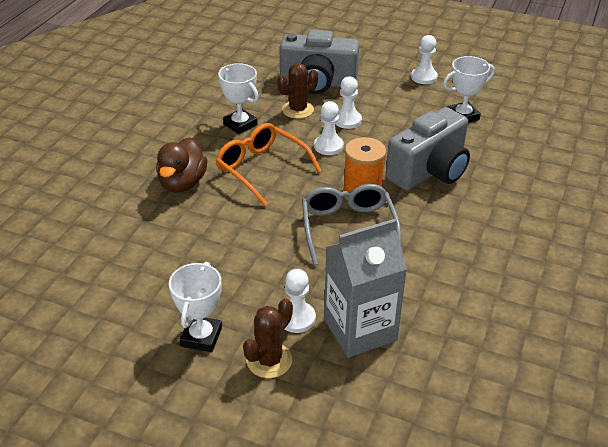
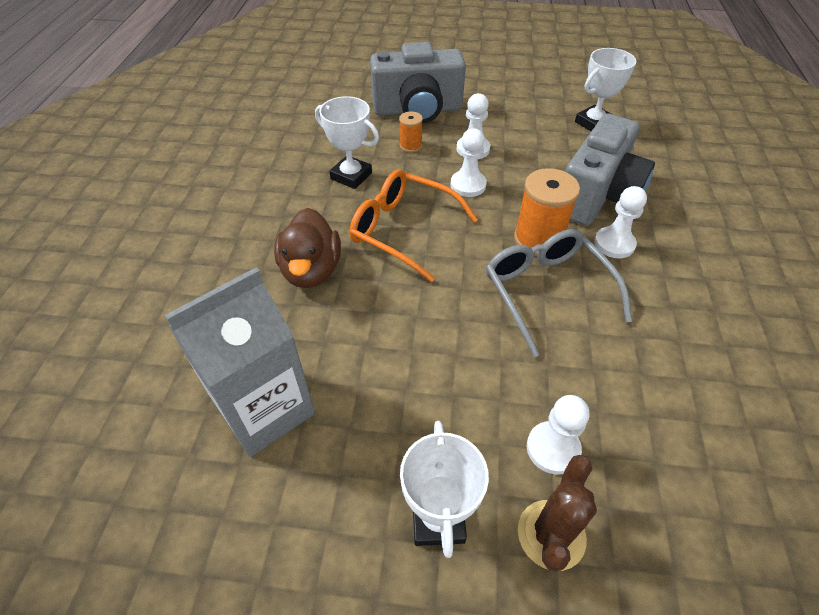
camera: 15 degrees left, 10 degrees up
brown cactus [278,63,318,119] -> orange spool [399,111,423,153]
grey carton [324,219,407,358] -> grey carton moved to [165,267,315,457]
white pawn [411,35,438,84] -> white pawn moved to [594,186,647,258]

